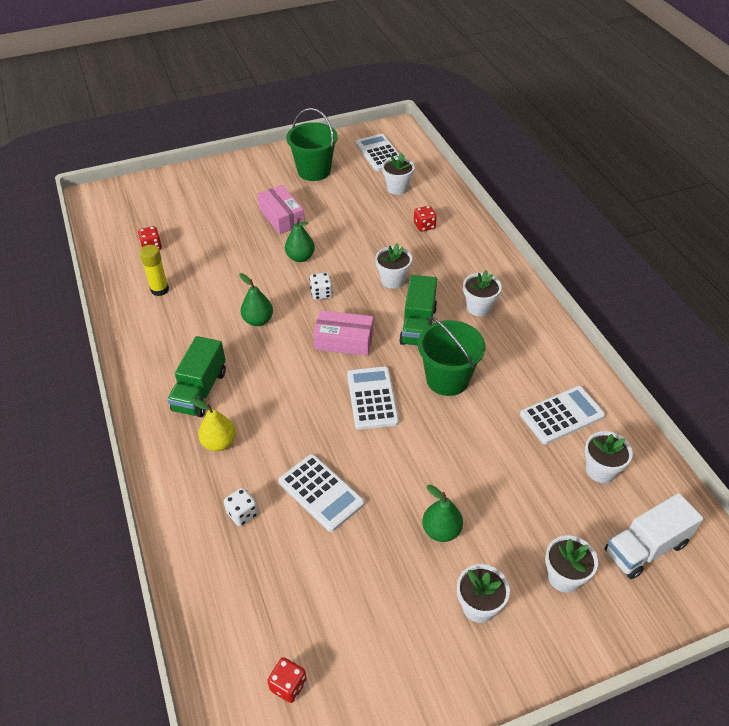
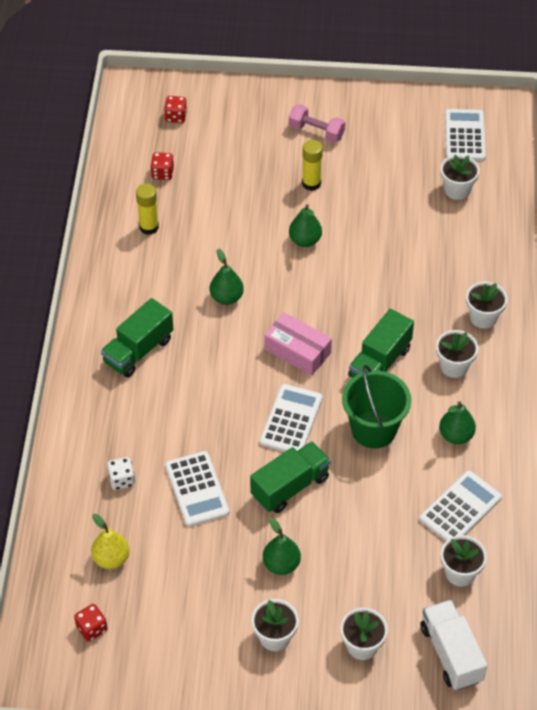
camera: 25 degrees right, 5 degrees up
yellow pear [192,398,236,451] -> yellow pear moved to [91,514,129,569]
pink box [258,185,305,234] -> yellow glue stick [302,140,323,191]
green bucket [286,108,338,181] -> none
white dice [310,272,333,300] -> none
white flower pot [375,243,412,289] -> white flower pot moved to [466,282,508,329]
red dice [414,206,437,232] -> red dice moved to [164,96,187,123]
white calculator [520,386,605,444] -> white calculator turned 45 degrees counterclockwise [419,470,502,541]
white truck [605,493,703,579] -> white truck turned 75 degrees clockwise [421,600,487,690]
none -> green truck [250,441,331,513]
none -> pink dumbbell [289,104,345,143]
none -> green pear [439,401,476,444]

